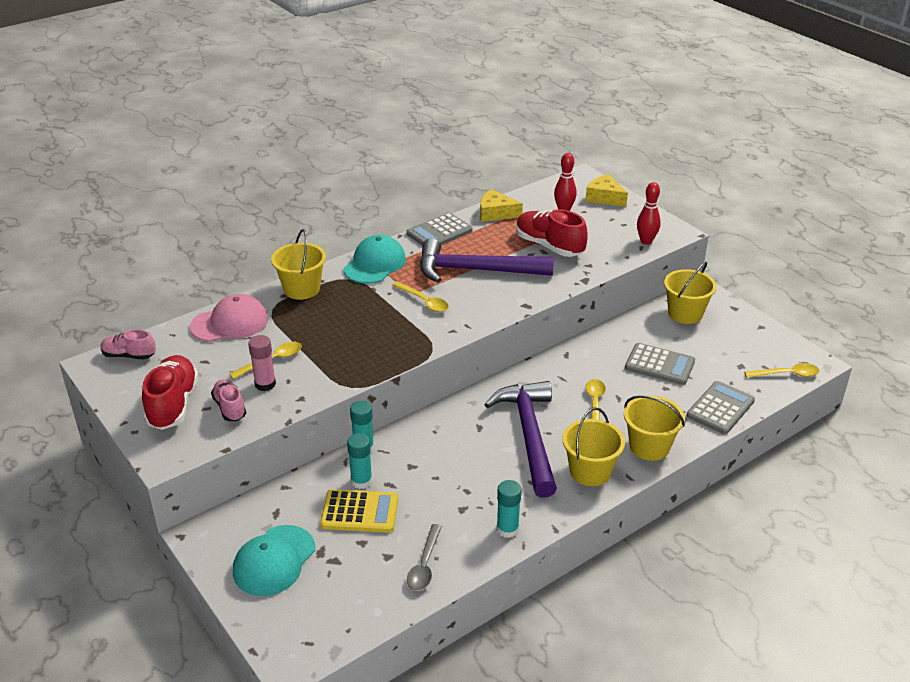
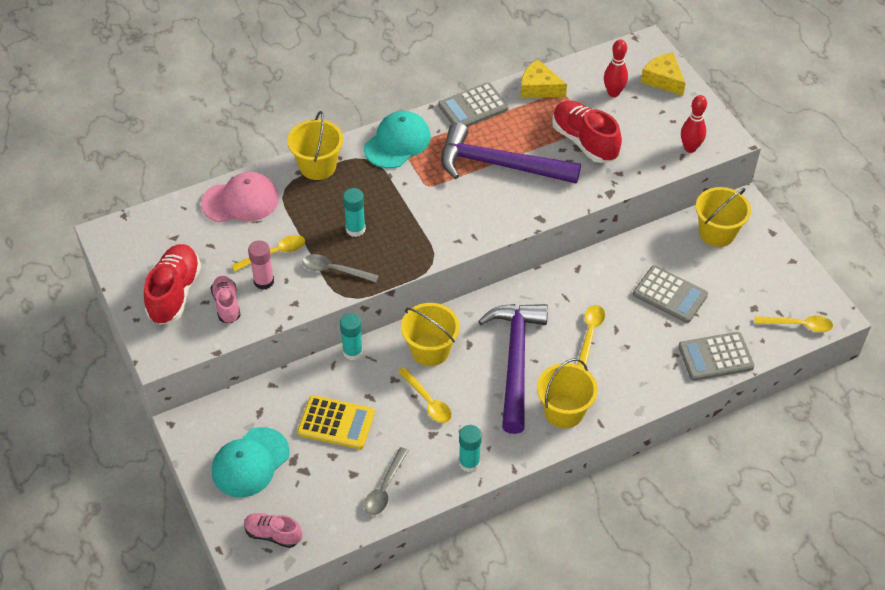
camera: 10 degrees right, 15 degrees up
pink shoe [100,329,156,359] -> pink shoe moved to [244,513,302,548]
turquoise glue stick [347,433,372,489] -> turquoise glue stick moved to [343,188,366,237]
yellow spoon [392,281,449,312] -> yellow spoon moved to [398,367,452,423]
yellow bucket [624,395,685,461] -> yellow bucket moved to [401,303,460,366]
grey calculator [687,381,755,434] -> grey calculator turned 150 degrees counterclockwise [678,332,755,381]
none -> grey spoon [302,254,379,282]

